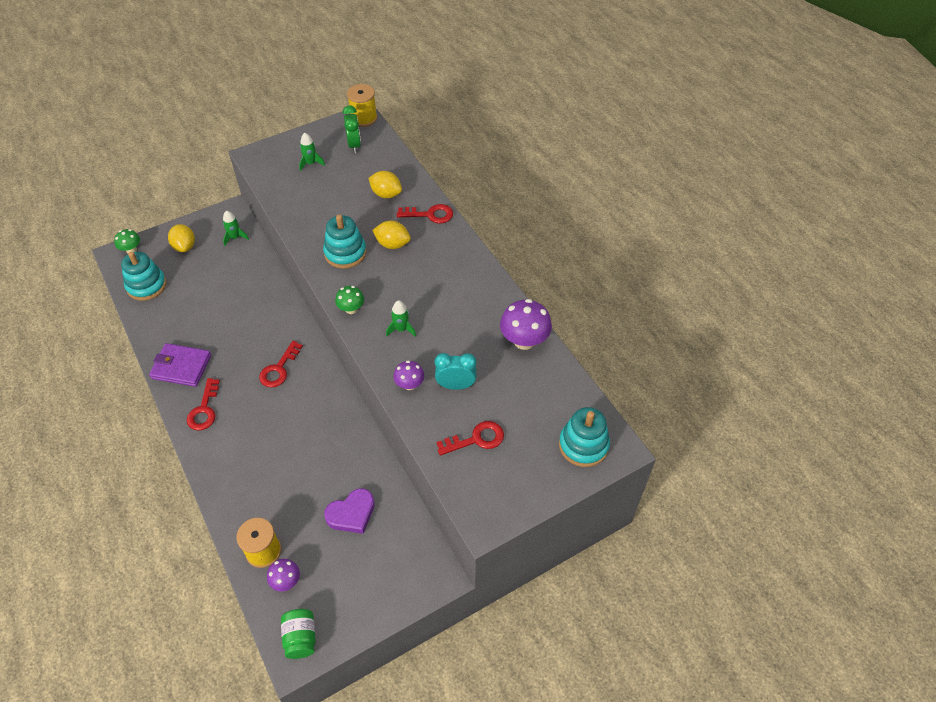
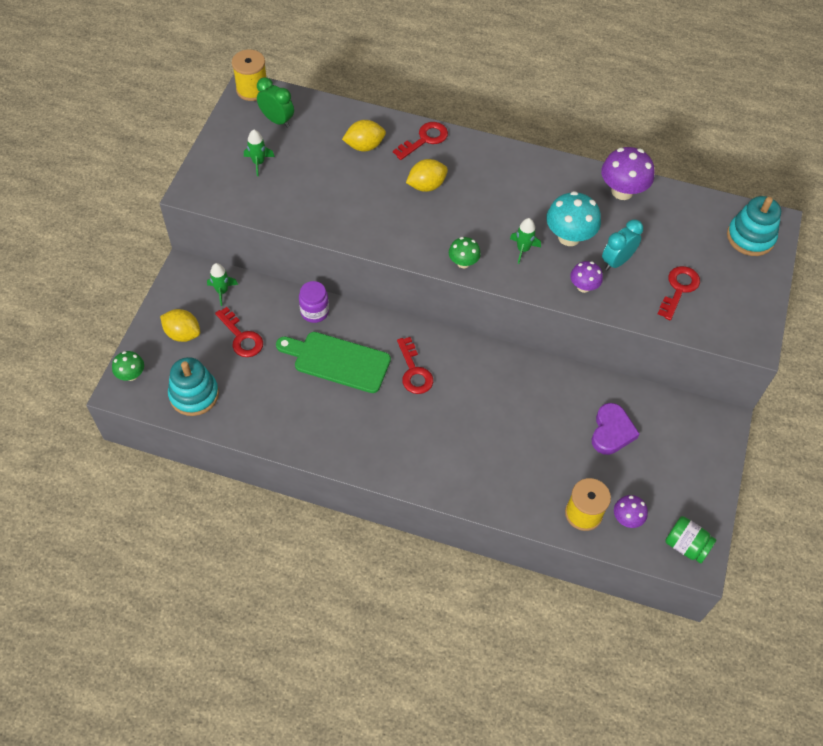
camera: 45 degrees left, 5 degrees up
purple wallet [149,343,211,387] -> none
red key [187,378,220,431] -> red key moved to [215,307,263,357]
turquoise stacking toy [323,215,366,269] -> none
none -> green cutting board [276,332,391,393]
none -> purple jar [299,281,329,323]
none -> turquoise mushroom [546,191,601,246]

